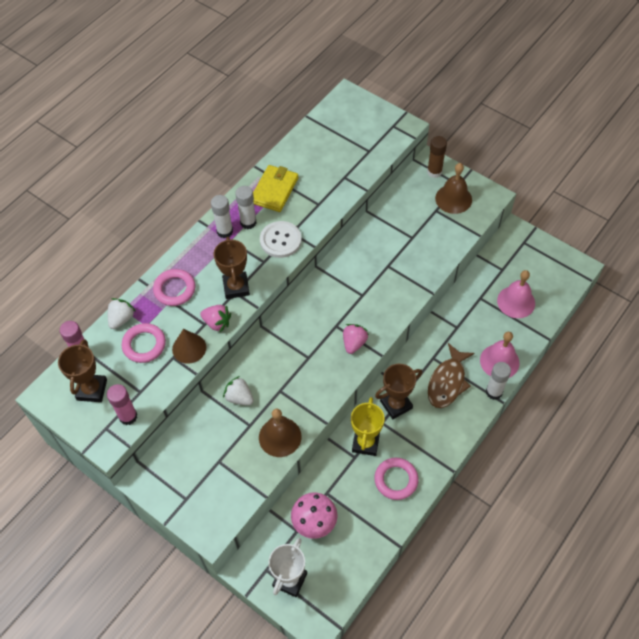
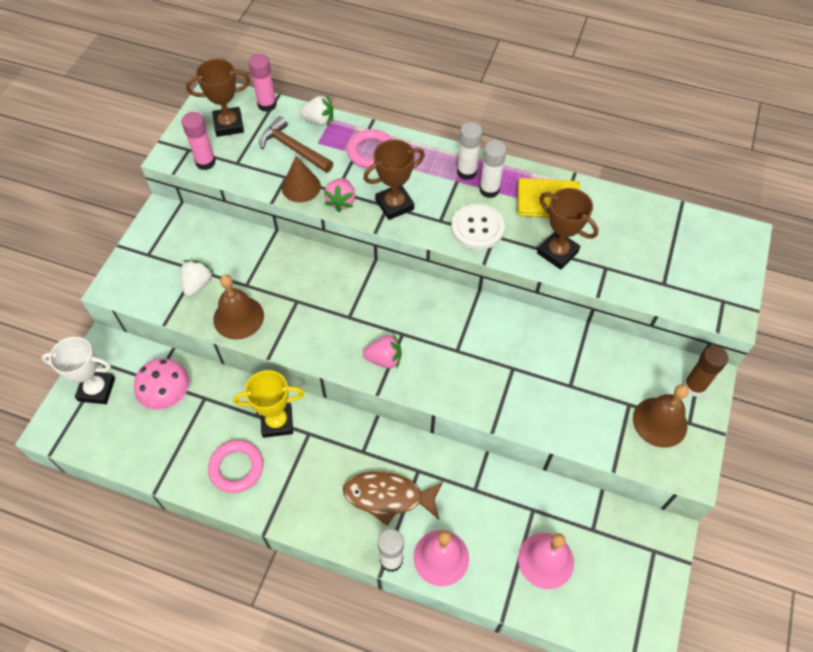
camera: 70 degrees right, 0 degrees up
pink ring [122,323,166,363] -> brown hammer [259,116,333,173]
white strawberry [223,376,254,405] -> white strawberry moved to [180,260,214,297]
brown trophy [375,364,422,419] -> brown trophy moved to [537,188,598,270]

